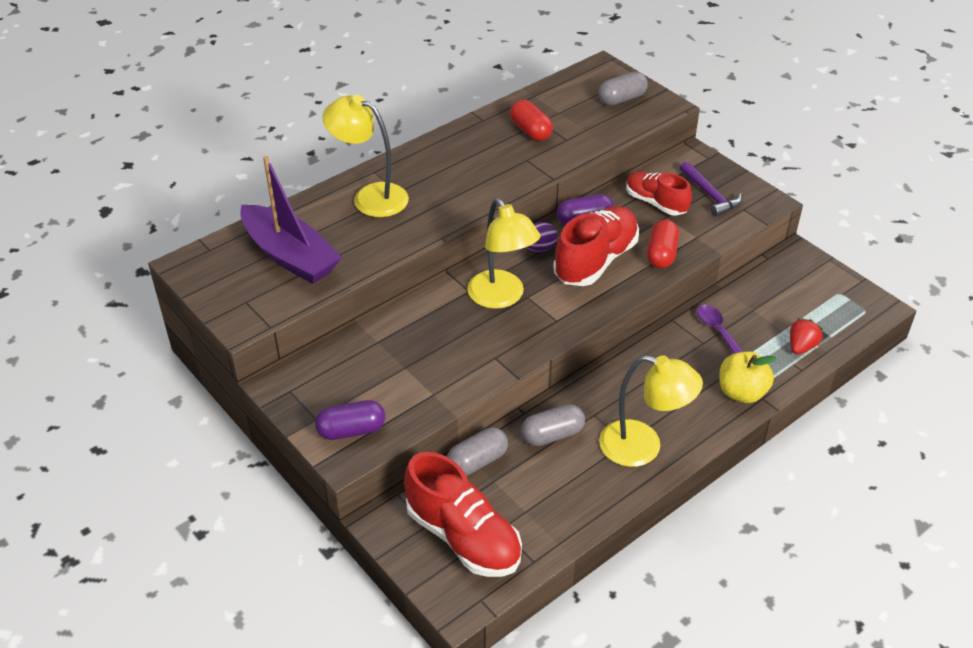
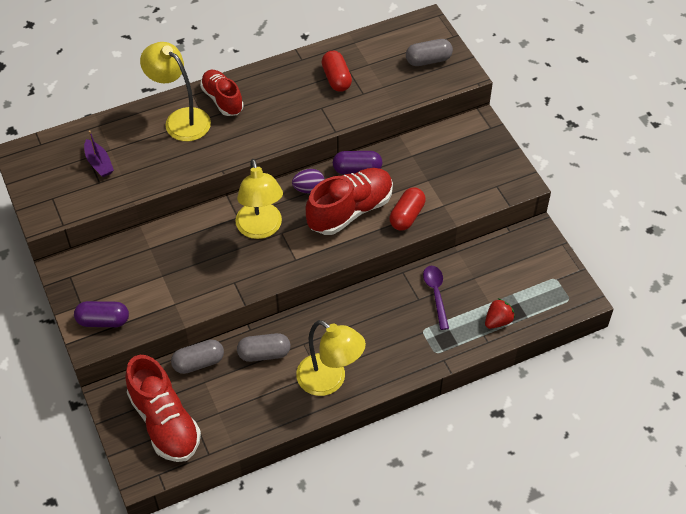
camera: 15 degrees right, 10 degrees up
purple boat [240,156,342,284] -> purple boat [84,130,114,177], size x0.47
red shoe [626,171,692,216] -> red shoe moved to [200,70,244,116]
purple hammer [680,161,742,217] -> none
yellow apple [719,351,777,403] -> none

